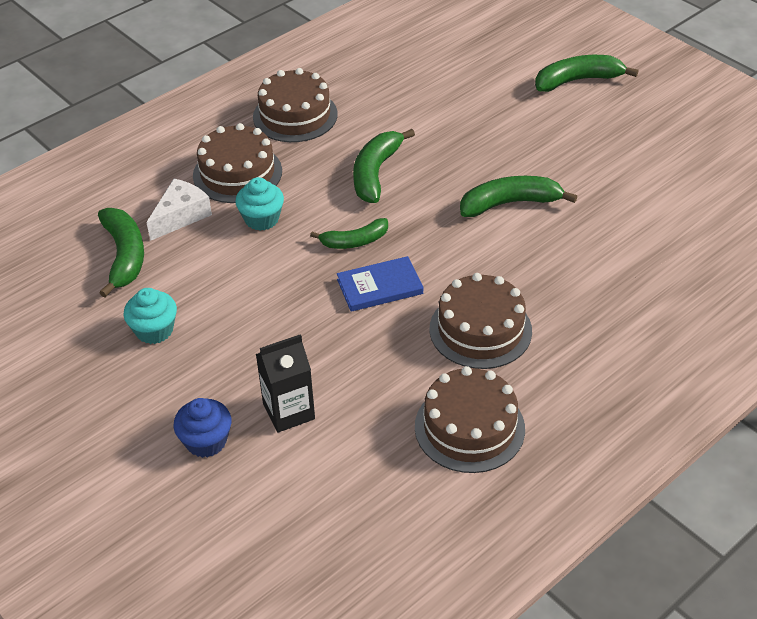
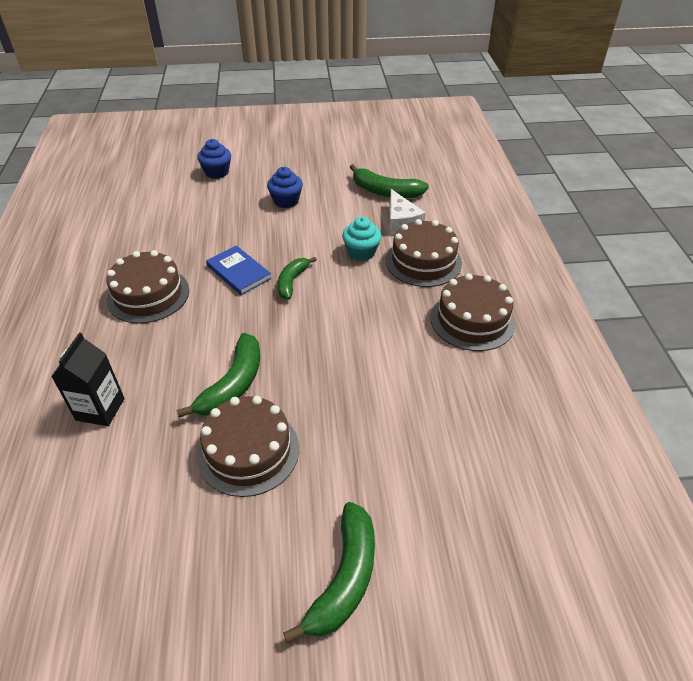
camera: 125 degrees right, 0 degrees up
turquoise cupcake [124,288,177,344] -> none
black carton [256,334,315,433] -> black carton moved to [51,332,125,426]
blue book [337,256,423,312] -> blue book turned 60 degrees counterclockwise [206,245,272,295]
green banana [353,129,415,203] -> none
brown cake [415,366,525,473] -> brown cake moved to [197,396,299,497]
none -> blue cupcake [267,167,303,208]

